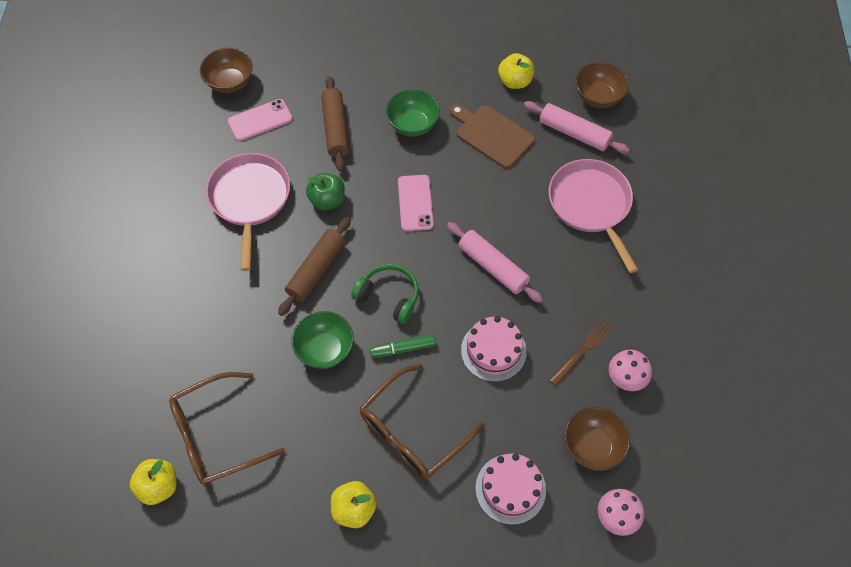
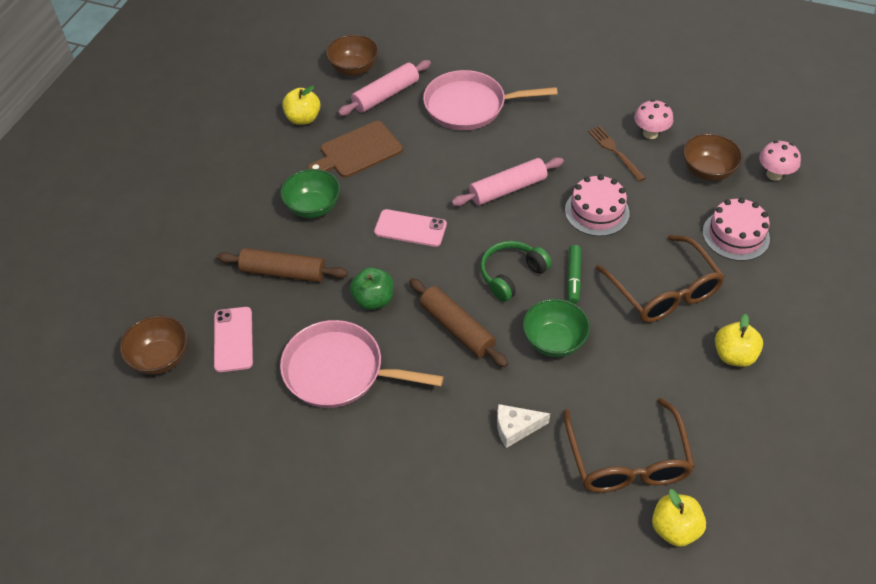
camera: 70 degrees left, 10 degrees down
none -> white cheese [497,404,550,448]

